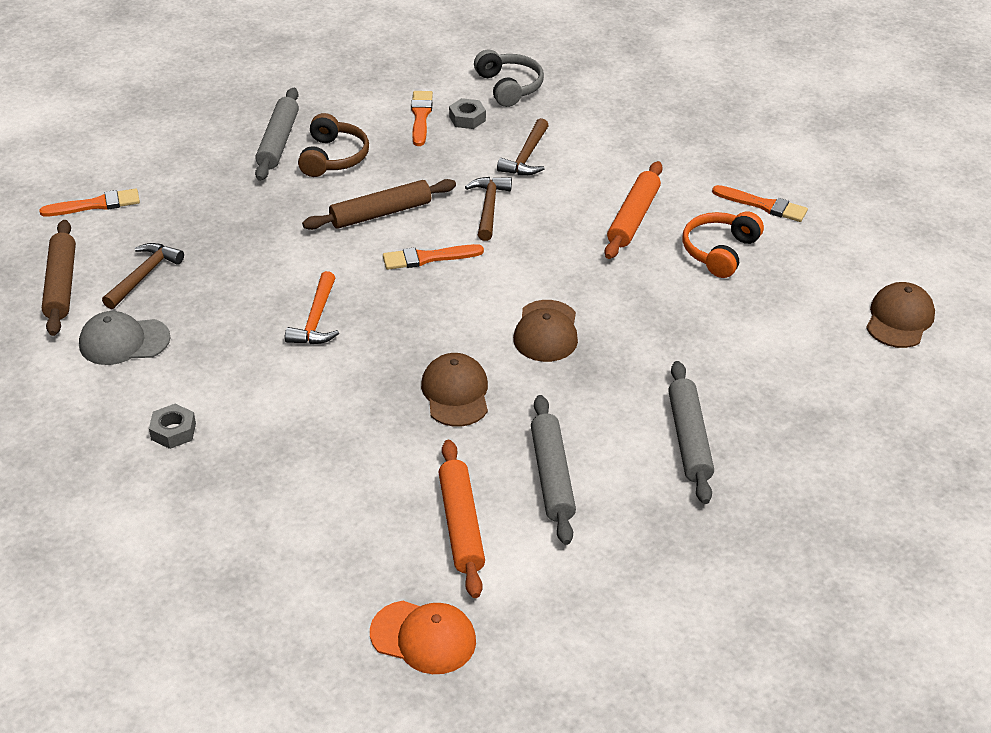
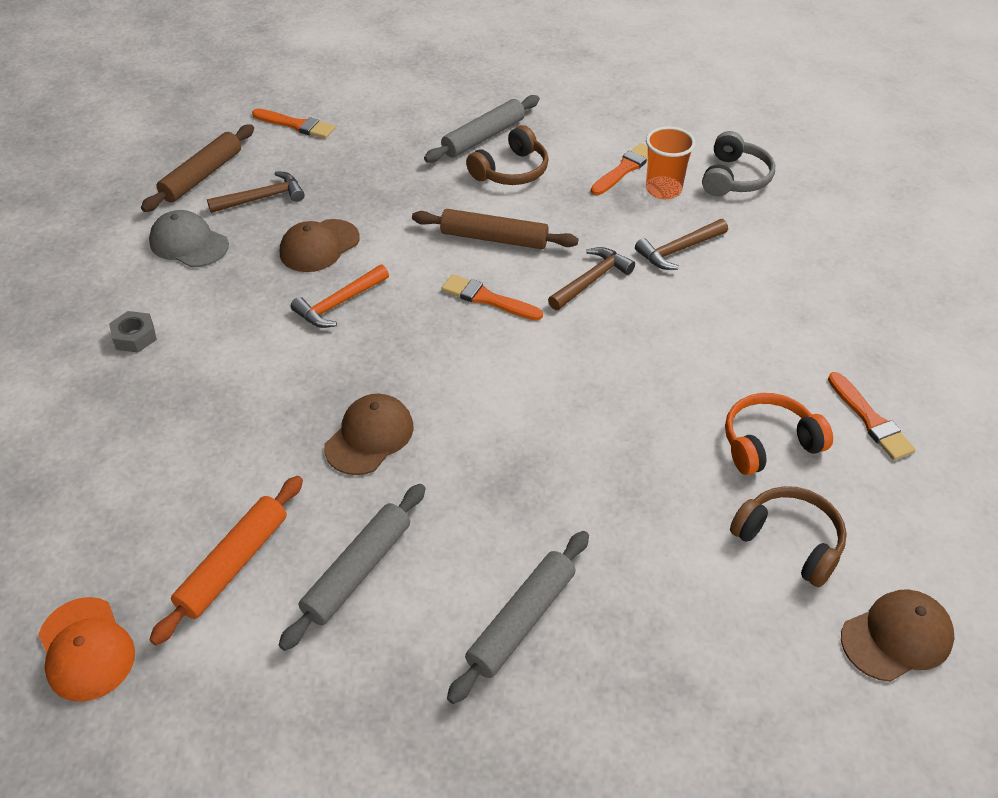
camera: 40 degrees right, 5 degrees up
grey nut [449,98,486,129] -> orange cup [646,126,696,199]
brown cap [513,300,578,362] -> brown cap moved to [280,219,360,272]
orange rolling pin [605,161,663,259] -> none
none -> brown headphones [730,486,847,587]

